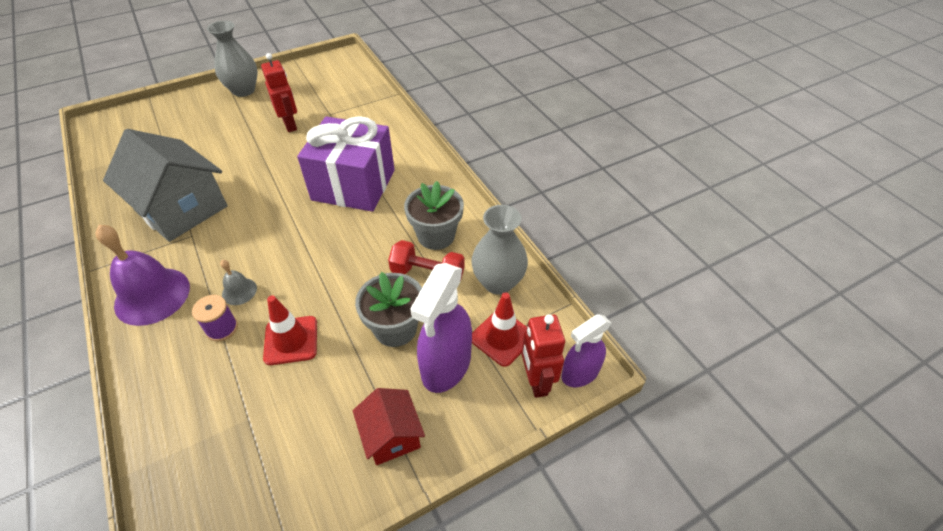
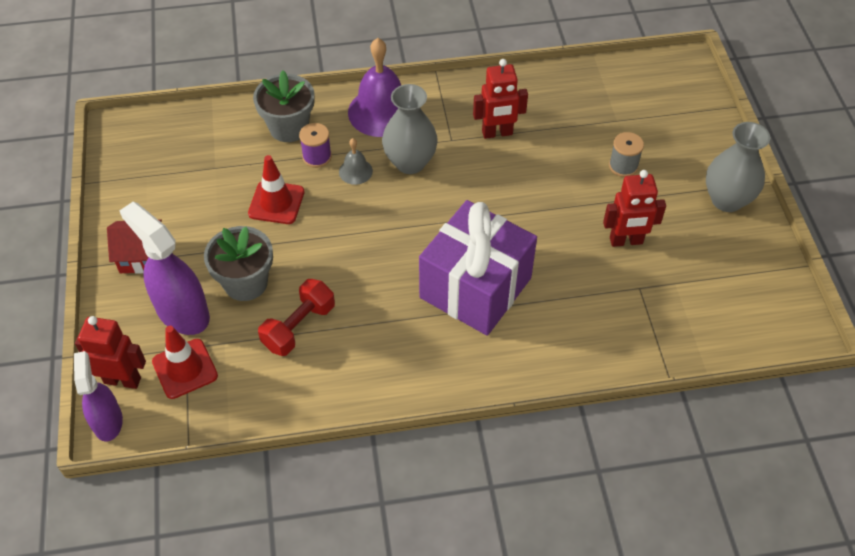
camera: 110 degrees right, 5 degrees up
grey house [103,129,228,242] -> red robot [473,59,528,139]
grey flower pot [404,181,464,250] -> grey flower pot moved to [253,70,315,142]
grey vase [471,205,528,295] -> grey vase moved to [382,84,438,174]
none -> grey spool [609,132,644,177]

